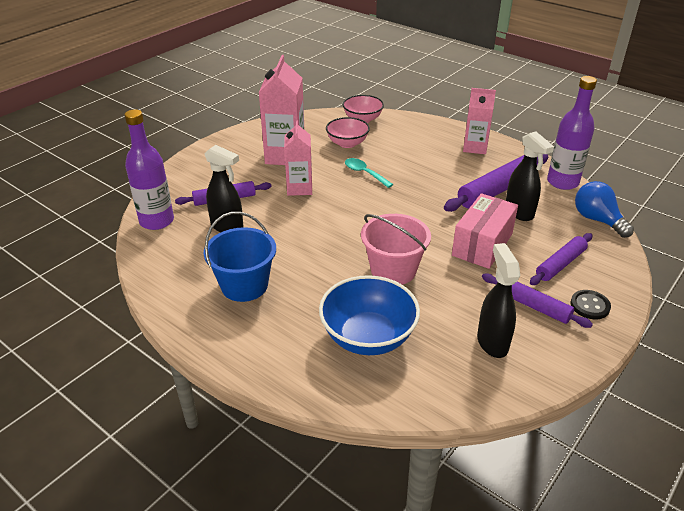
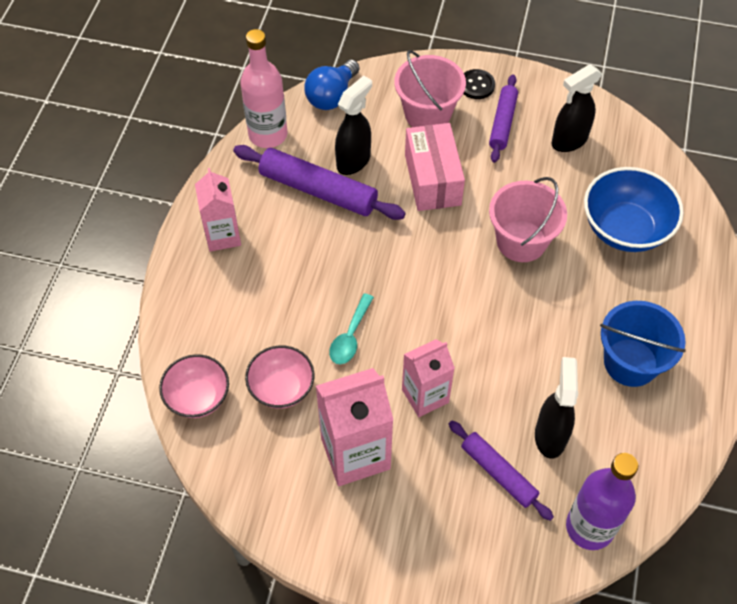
camera: 115 degrees left, 20 degrees up
pink box [452,193,518,269] -> pink box turned 75 degrees clockwise [405,123,465,211]
purple rolling pin [530,233,592,285] -> pink bucket [394,50,466,127]
purple bottle [547,76,597,190] -> pink bottle [240,29,287,148]

